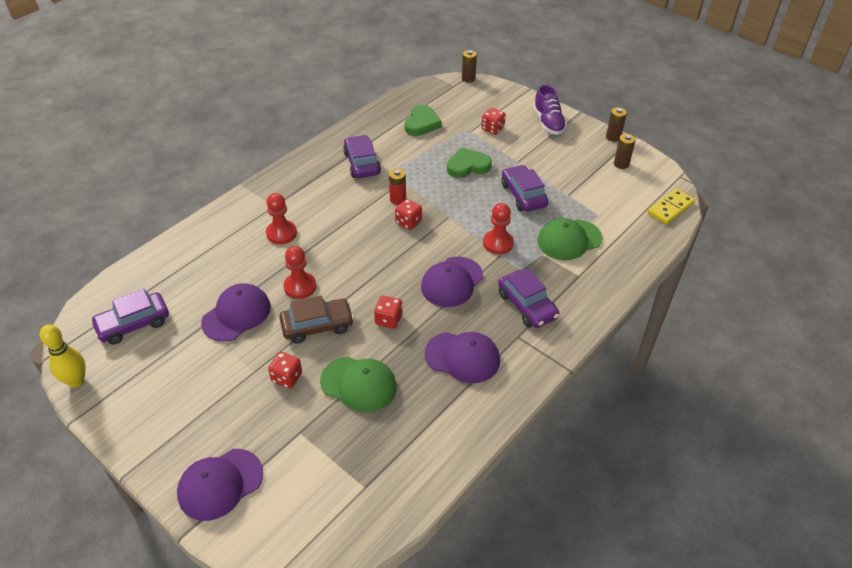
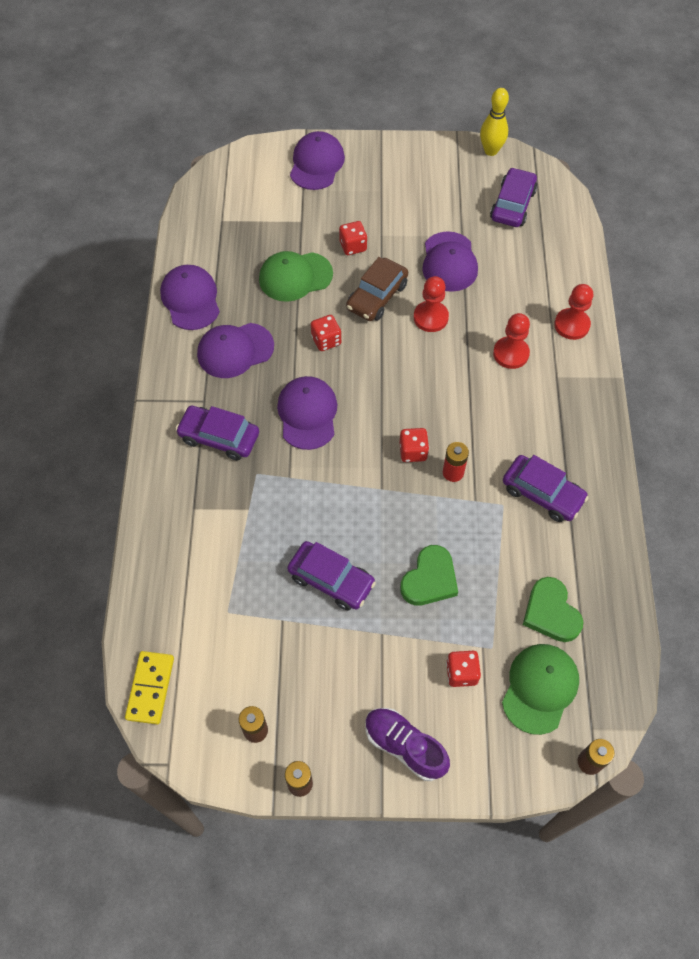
camera: 140 degrees right, 15 degrees up
red pawn [483,203,514,255] -> red pawn moved to [554,284,593,340]
green cap [537,218,603,260] -> green cap moved to [502,644,579,735]
none -> purple cap [160,265,220,330]

